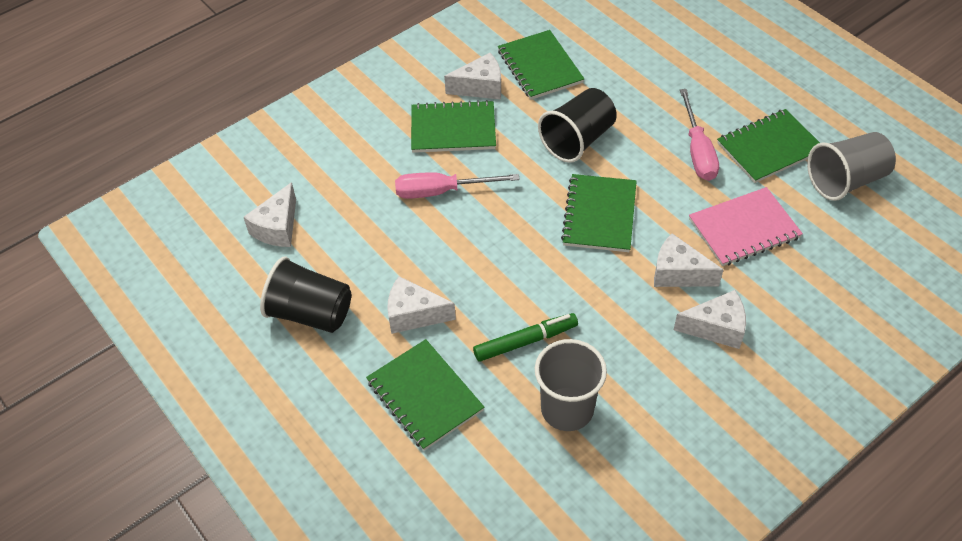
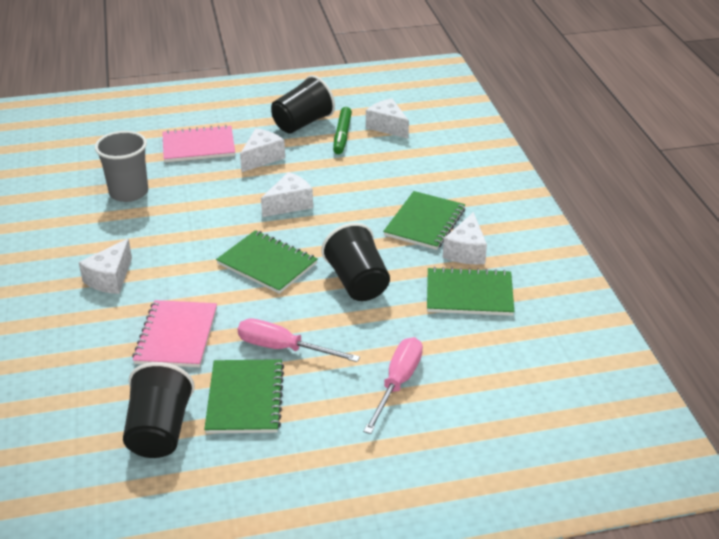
camera: 115 degrees right, 15 degrees down
green notebook [366,339,484,451] -> pink notebook [162,125,235,162]
pink screwdriver [395,172,520,199] -> pink screwdriver moved to [363,337,423,434]
green marker [473,313,578,362] -> green marker moved to [333,107,352,154]
white cheese [654,233,723,287] -> white cheese moved to [261,172,313,217]
grey cup [807,132,896,201] -> black cup [123,362,195,458]

